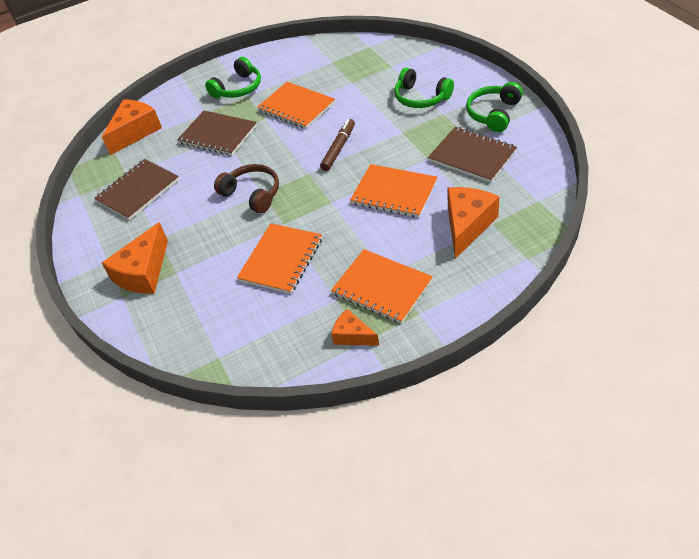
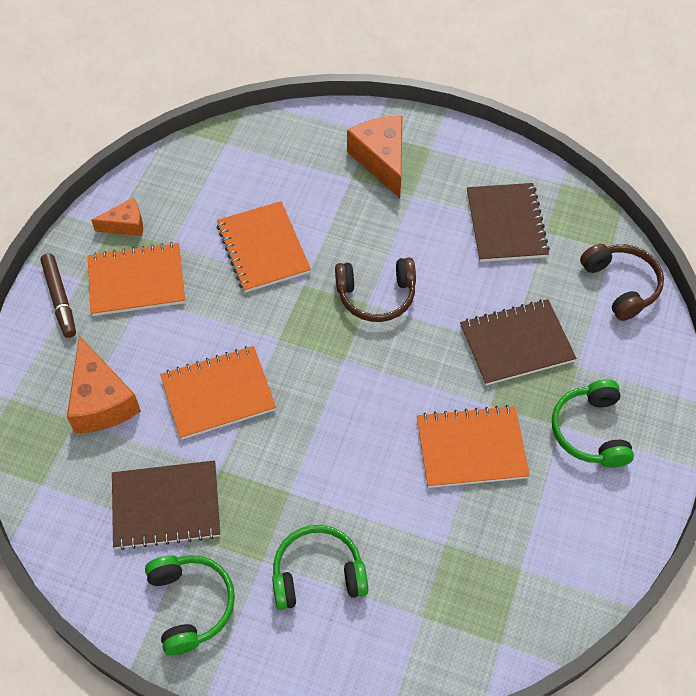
camera: 130 degrees right, 10 degrees up
orange cheese [102,99,162,155] -> brown headphones [580,244,664,321]
brown marker [320,119,355,171] -> brown marker moved to [40,253,76,338]

